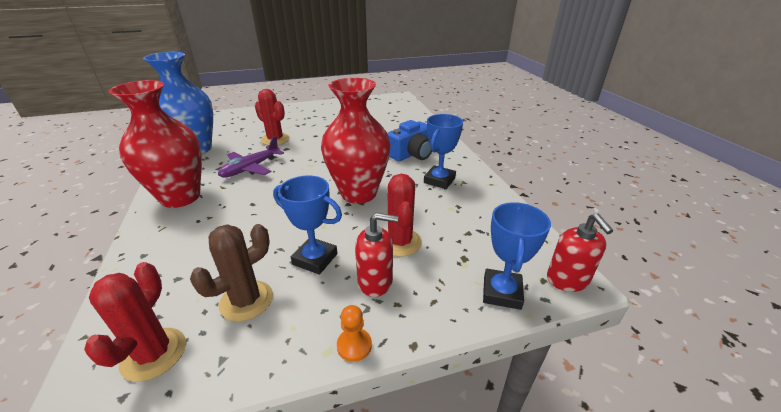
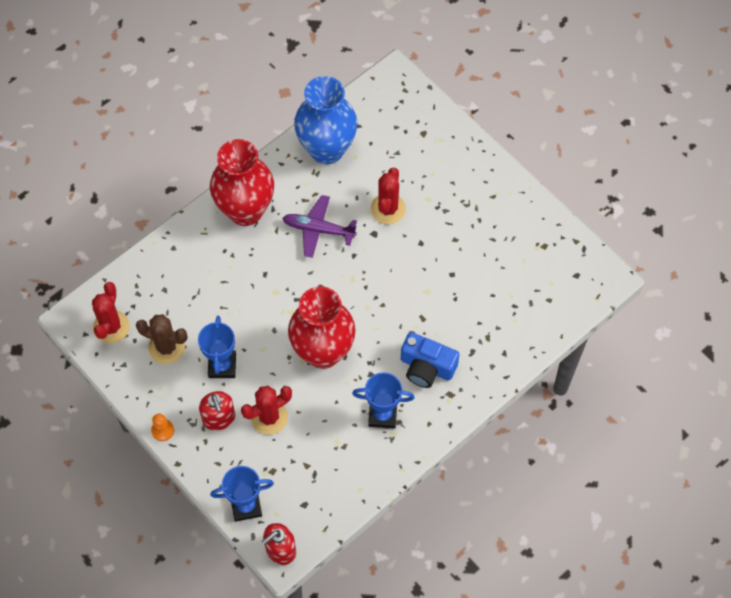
camera: 65 degrees right, 30 degrees up
red cactus [84,262,186,382] -> red cactus turned 60 degrees counterclockwise [92,282,130,343]

